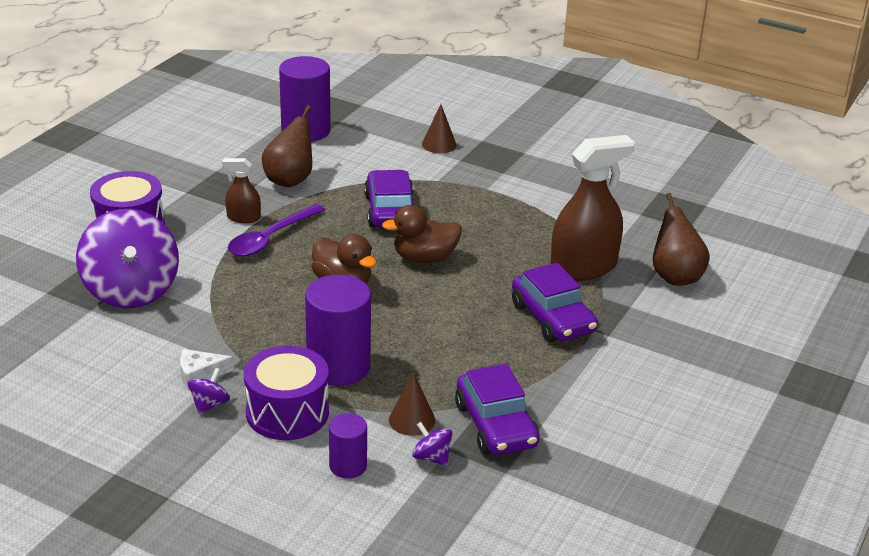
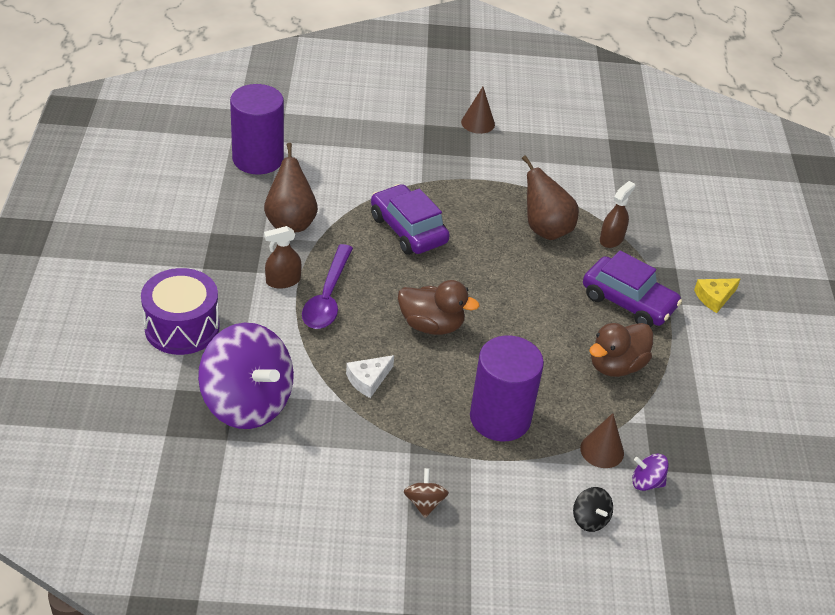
camera: 30 degrees left, 10 degrees up
white cheese [180,349,234,389] -> white cheese moved to [346,355,394,398]
purple spinning top [188,368,230,414] -> brown spinning top [404,468,449,518]
purple drum [244,346,329,440] -> none
purple cylinder [329,413,367,479] -> black spinning top [573,487,613,532]
brown duck [382,205,462,263] -> brown duck moved to [589,323,653,377]
brown cone [422,104,457,153] -> brown cone moved to [461,87,495,134]
purple car [455,364,540,455] -> none
brown spray bottle [551,135,635,281] -> brown spray bottle [600,181,635,248], size x0.49
brown pear [653,193,710,286] -> brown pear moved to [522,155,579,240]
none -> yellow cheese [694,278,740,313]

